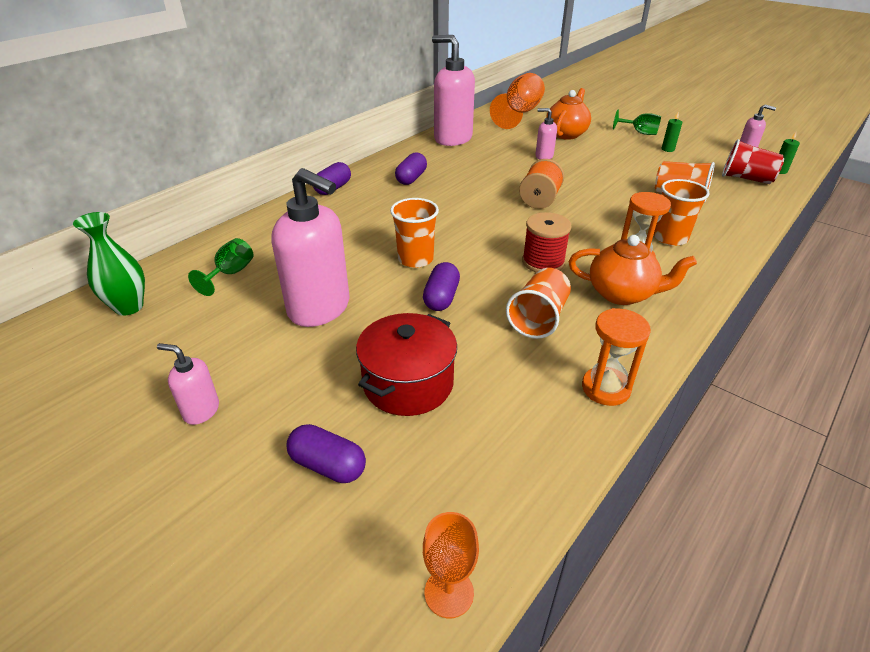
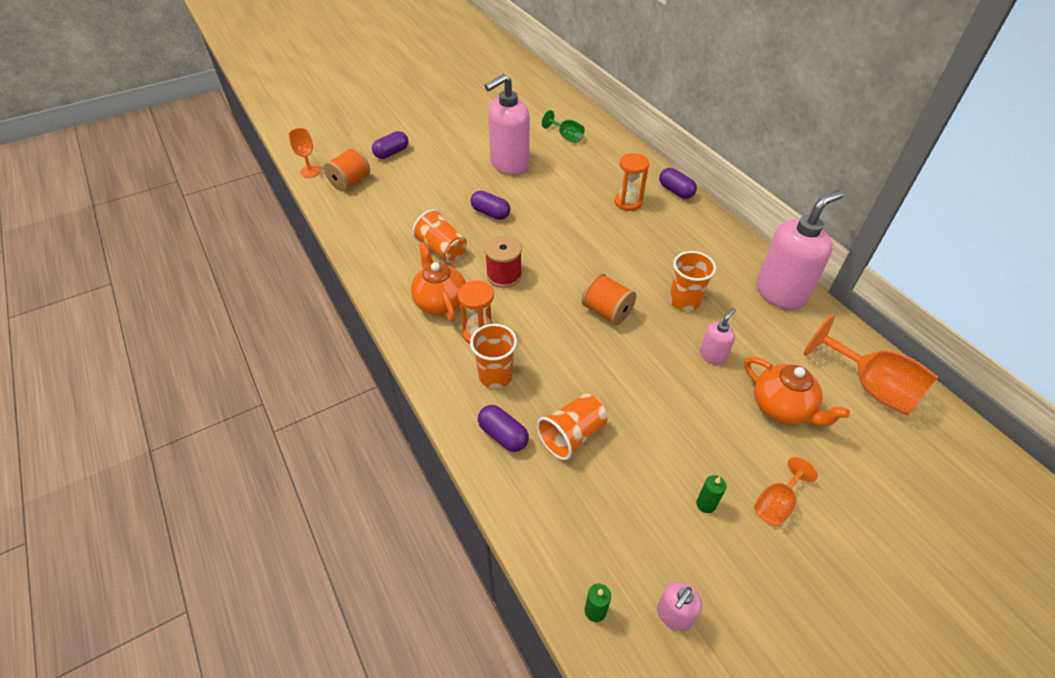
camera: 110 degrees right, 10 degrees up
green vase [73,212,145,316] -> none
pink soap dispenser [157,343,219,425] -> none
red pot [356,313,457,416] -> none
orange cup [390,198,439,268] -> orange cup moved to [670,251,716,311]
purple capsule [395,153,427,185] -> purple capsule moved to [478,405,529,452]
orange teapot [569,235,697,305] -> orange teapot turned 120 degrees clockwise [411,242,466,322]
orange hourglass [582,308,651,406] -> orange hourglass moved to [615,153,649,211]
green goblet [613,110,661,135] -> orange goblet [754,457,818,526]
red cup [722,139,784,184] -> none
none -> orange spool [324,148,370,191]

